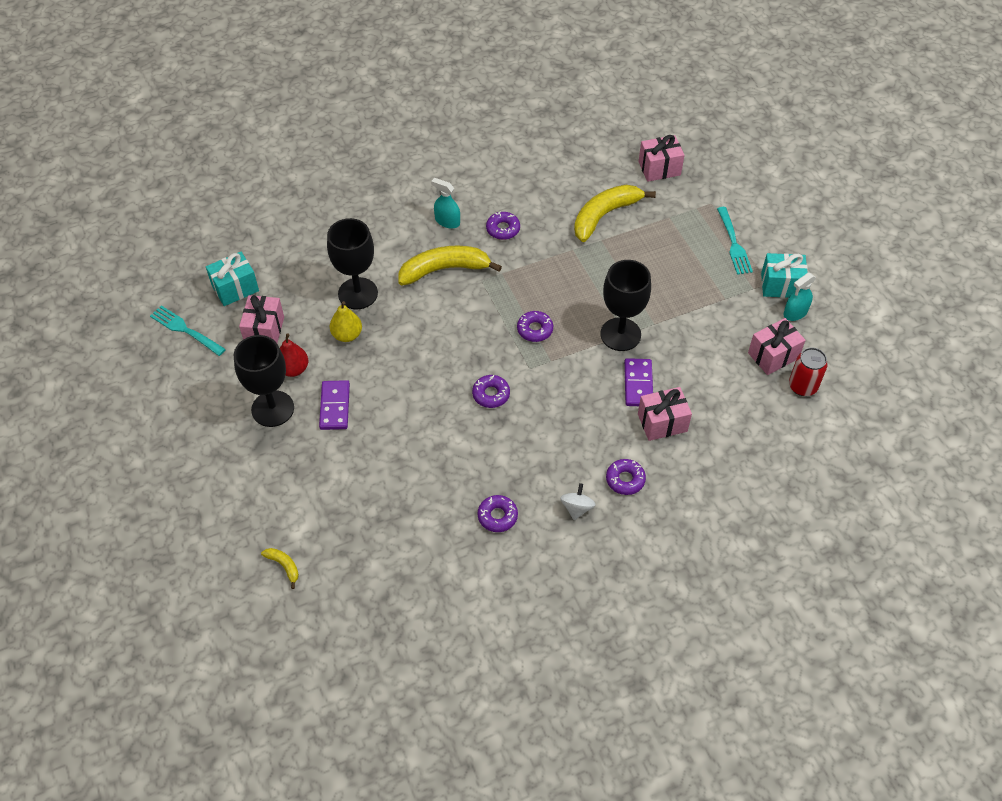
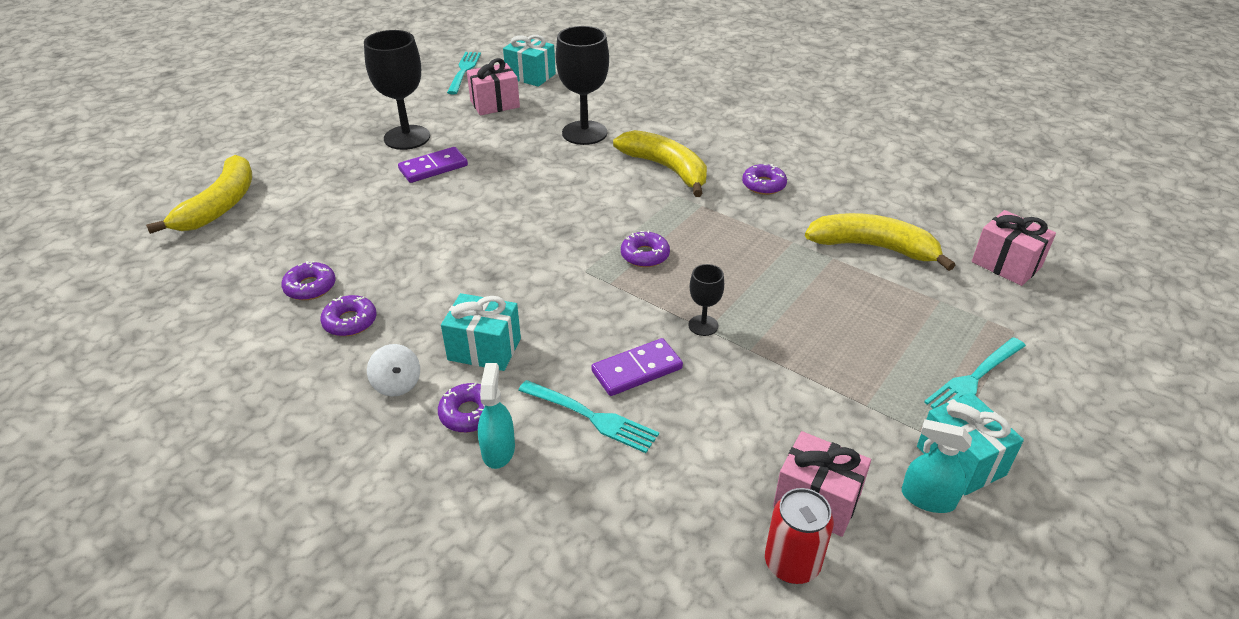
camera: 60 degrees right, 15 degrees down
yellow banana [261,548,299,589] -> yellow banana [146,155,252,234], size x2.27
red pear [280,333,308,377] -> none
yellow pear [330,301,362,342] -> none
turquoise spray bottle [431,178,460,229] -> turquoise spray bottle moved to [478,363,515,469]
purple donut [472,375,510,408] -> purple donut moved to [282,261,336,300]
white spinning top [560,483,595,520] -> white spinning top turned 75 degrees clockwise [367,344,420,397]
black goblet [600,260,651,351] -> black goblet [688,264,724,336], size x0.49
pink gift [638,387,692,441] -> turquoise fork [518,380,659,453]
none -> turquoise gift [441,293,521,371]

